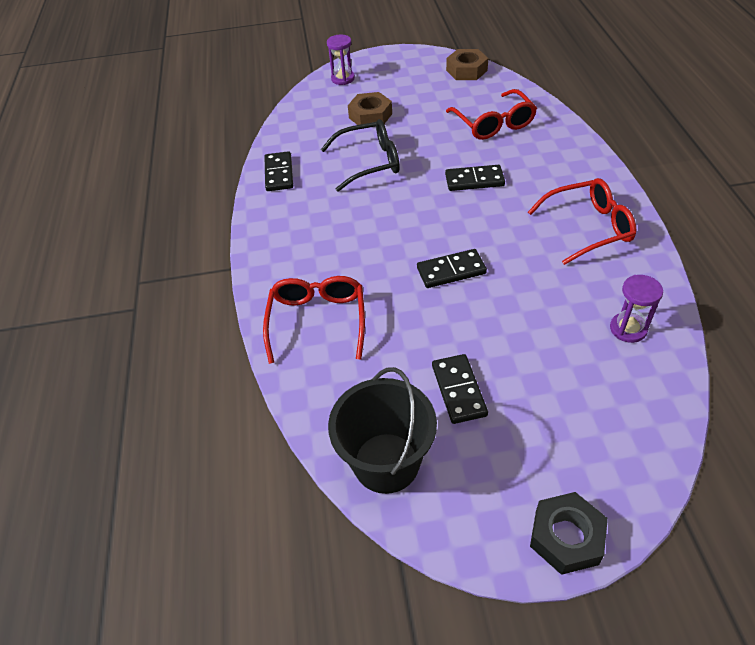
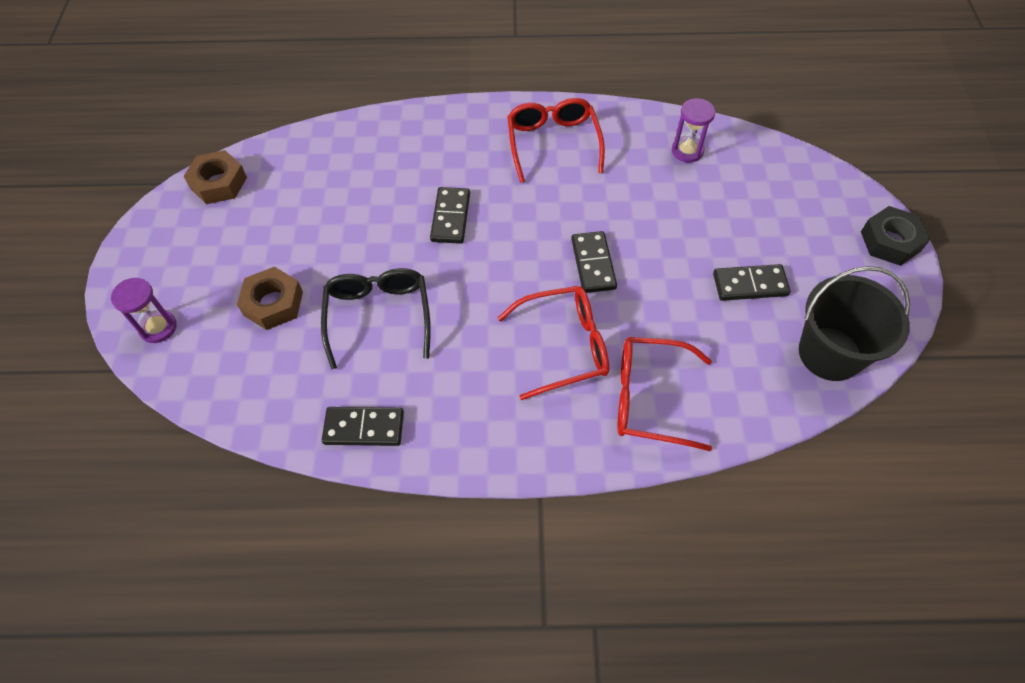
camera: 85 degrees left, 10 degrees up
red glasses [446,89,537,140] -> red glasses moved to [498,286,609,400]

